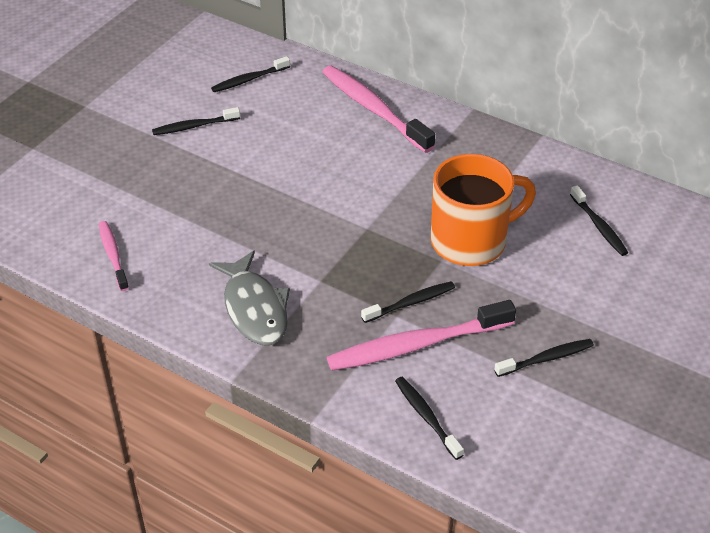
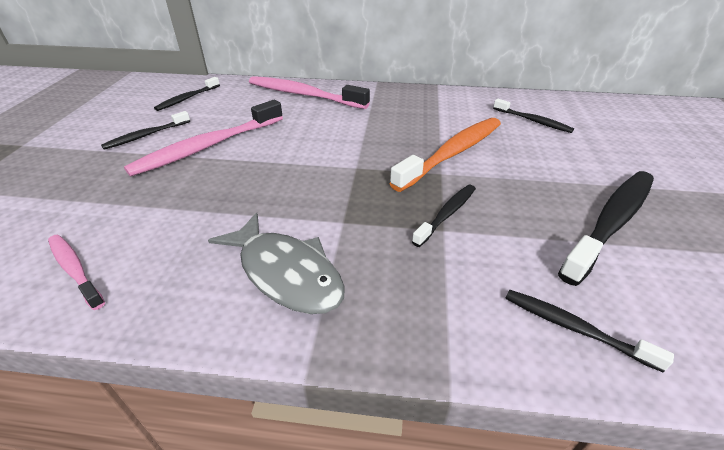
camera: 25 degrees left, 5 degrees down
pink toothbrush [327,300,516,371] -> pink toothbrush moved to [124,100,283,176]
orange mug [431,154,536,266] -> orange toothbrush [389,118,501,192]
black toothbrush [494,339,594,377] -> black toothbrush [558,171,654,286], size x1.84

